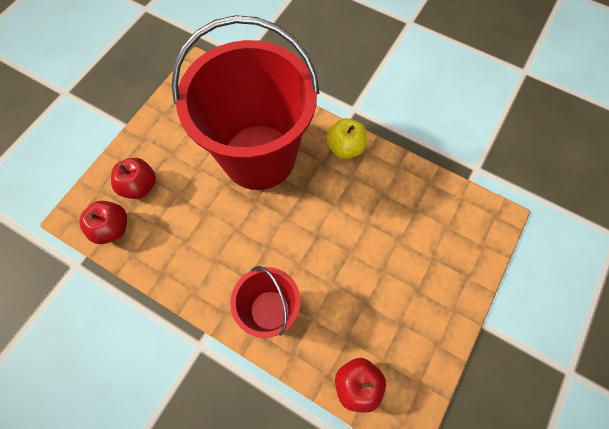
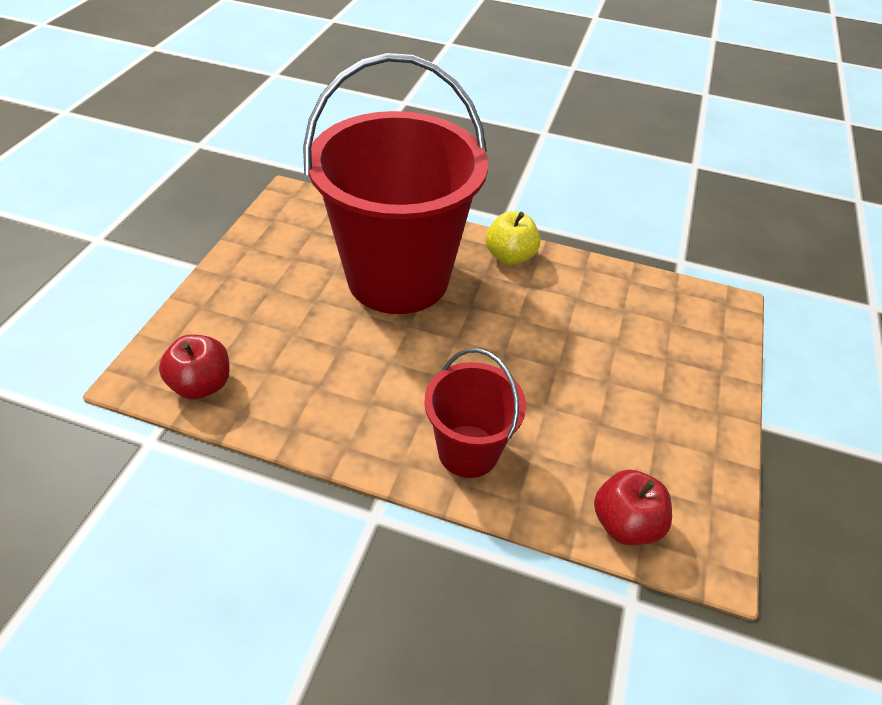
camera: 15 degrees left, 20 degrees down
red apple [111,158,156,199] -> none

